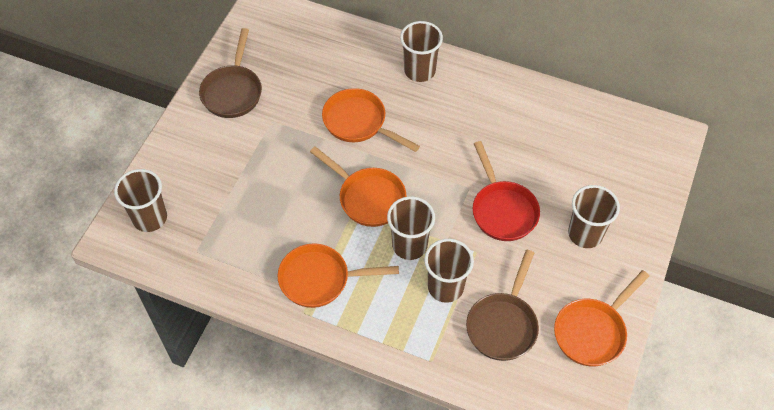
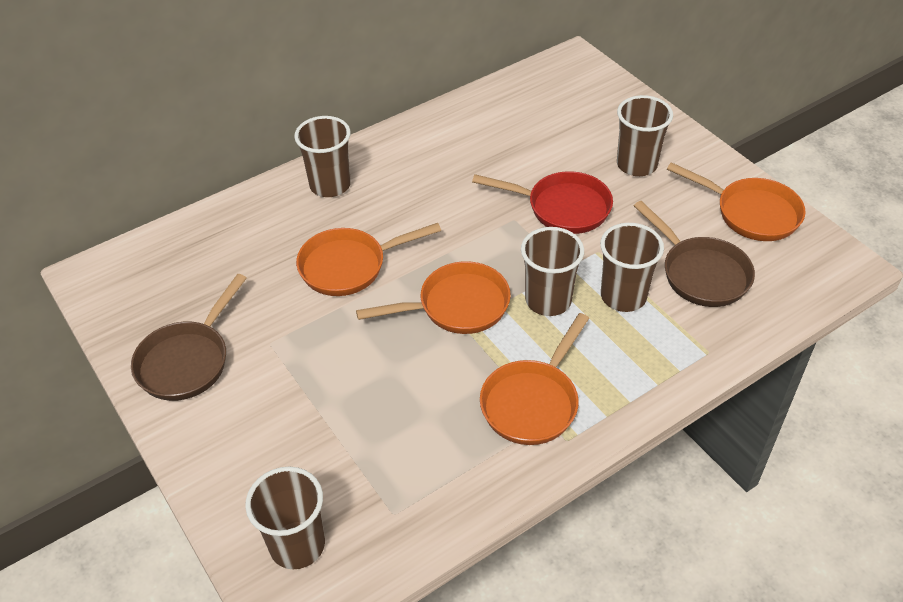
camera: 55 degrees left, 10 degrees down
brown pan [199,28,262,118] -> brown pan turned 75 degrees clockwise [131,274,247,401]
orange pan [554,270,649,366] -> orange pan turned 45 degrees counterclockwise [667,162,806,241]

